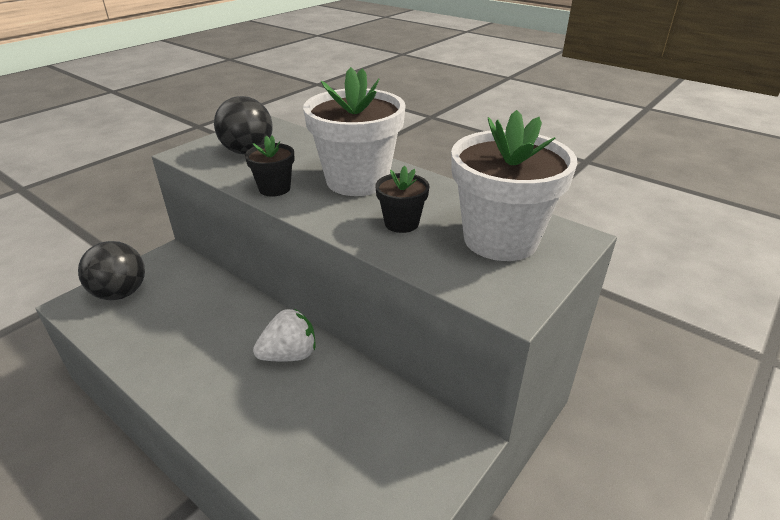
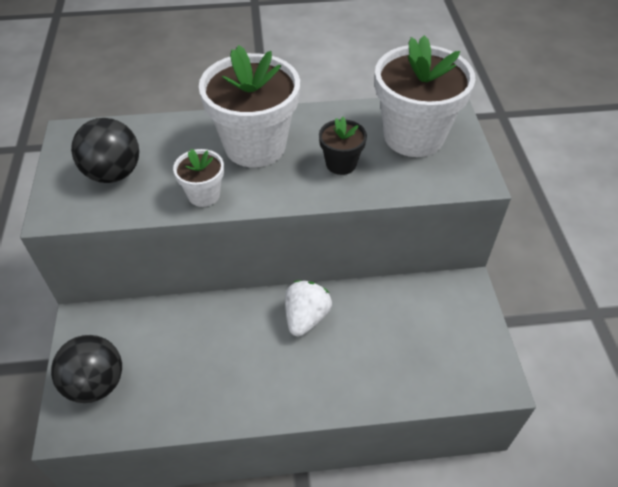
camera: 45 degrees left, 15 degrees up
black flower pot [245,136,294,196] -> white flower pot [173,149,224,207]

